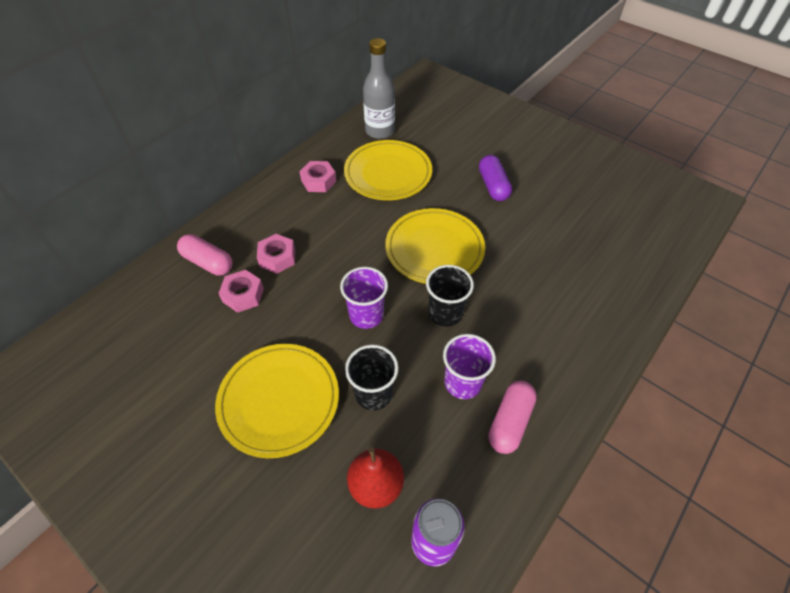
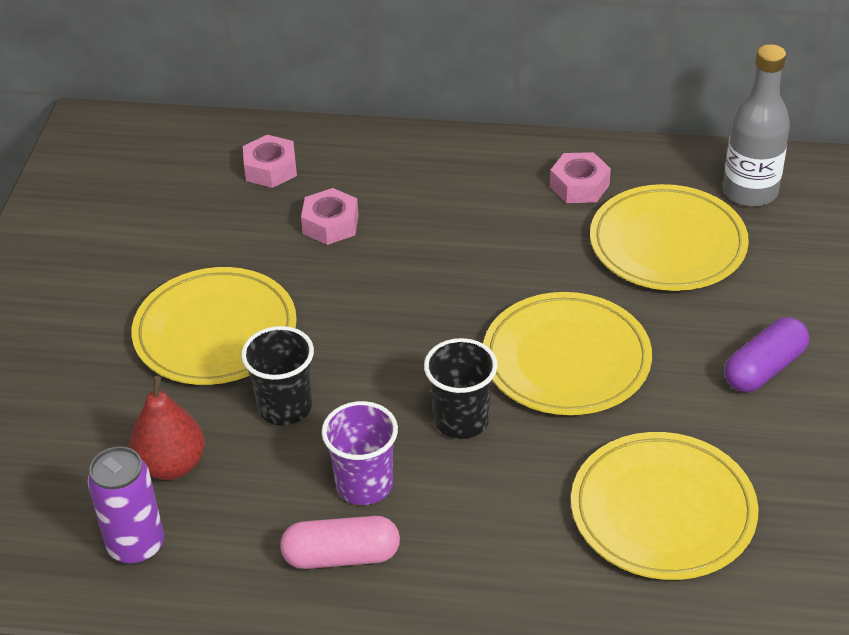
camera: 60 degrees right, 10 degrees down
pink capsule [177,234,233,275] -> none
pink nut [257,234,295,274] -> pink nut moved to [243,135,297,188]
purple cup [340,267,388,329] -> none
none -> yellow plate [571,432,759,580]

